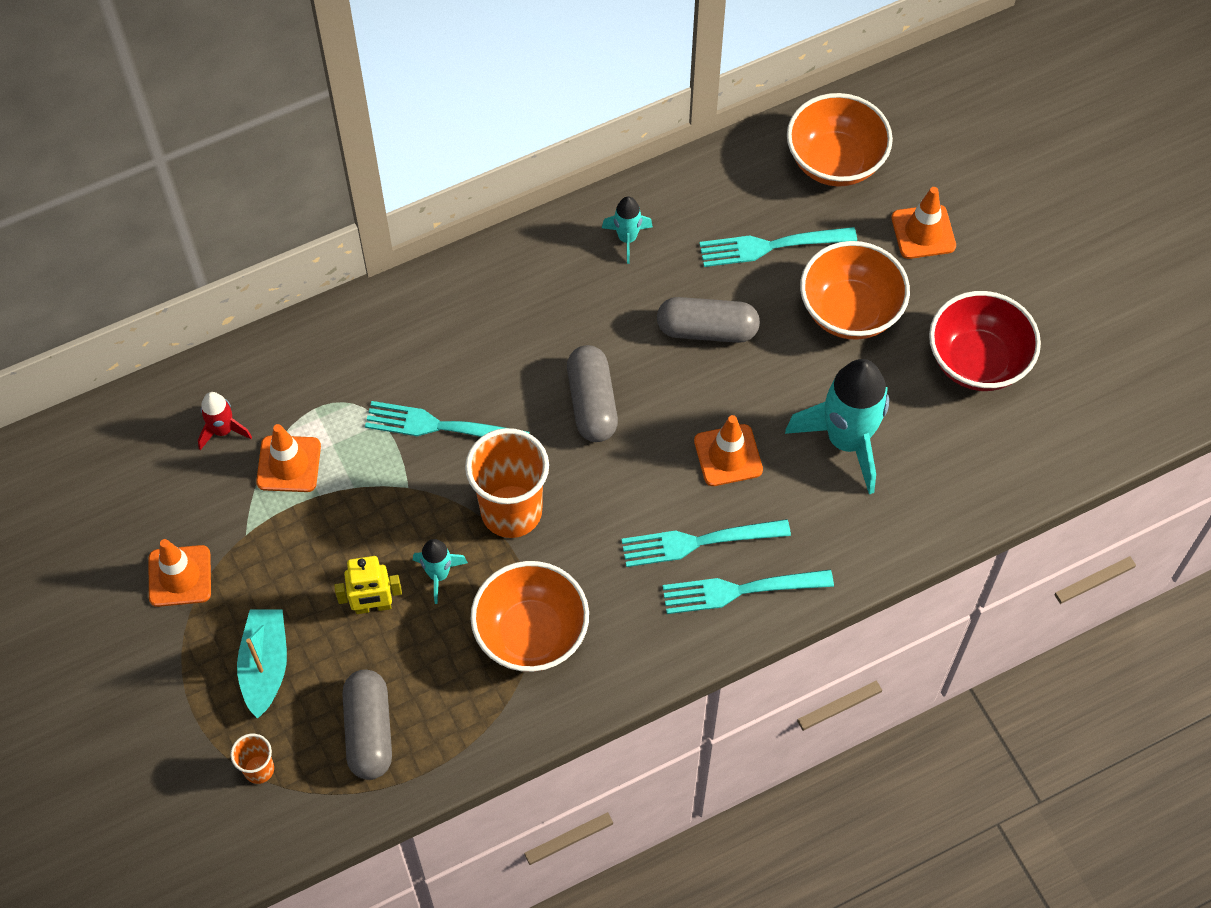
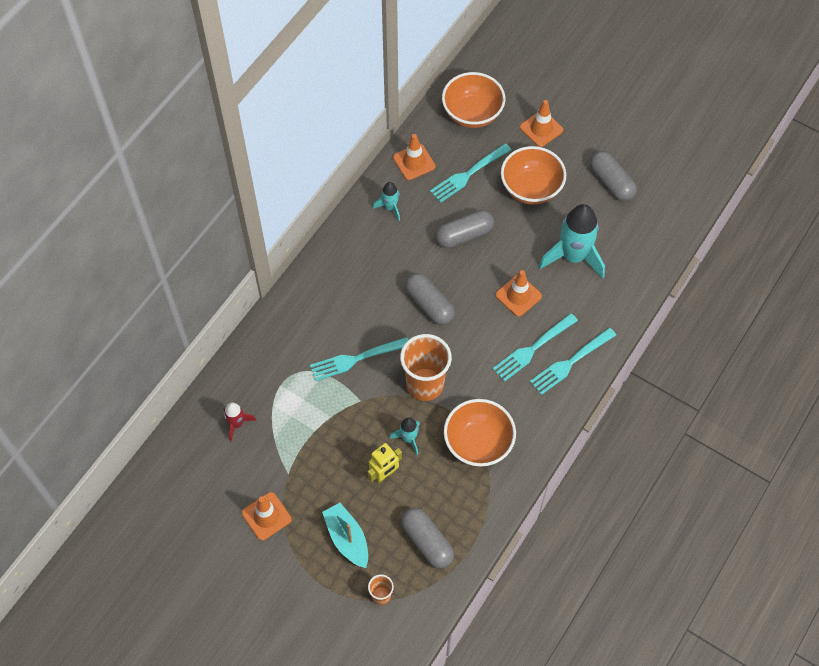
camera: 30 degrees left, 0 degrees up
orange traffic cone [256,424,321,492] -> orange traffic cone moved to [393,134,436,180]
red bowl [929,291,1041,391] -> grey capsule [590,151,637,201]

